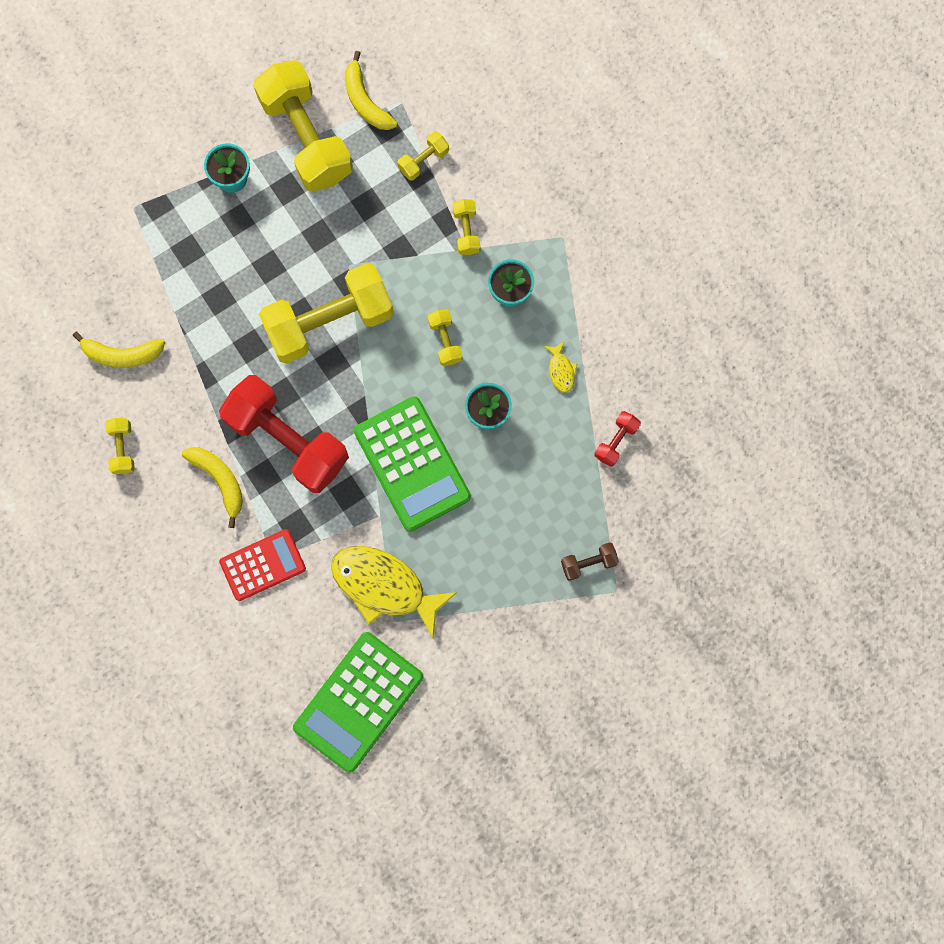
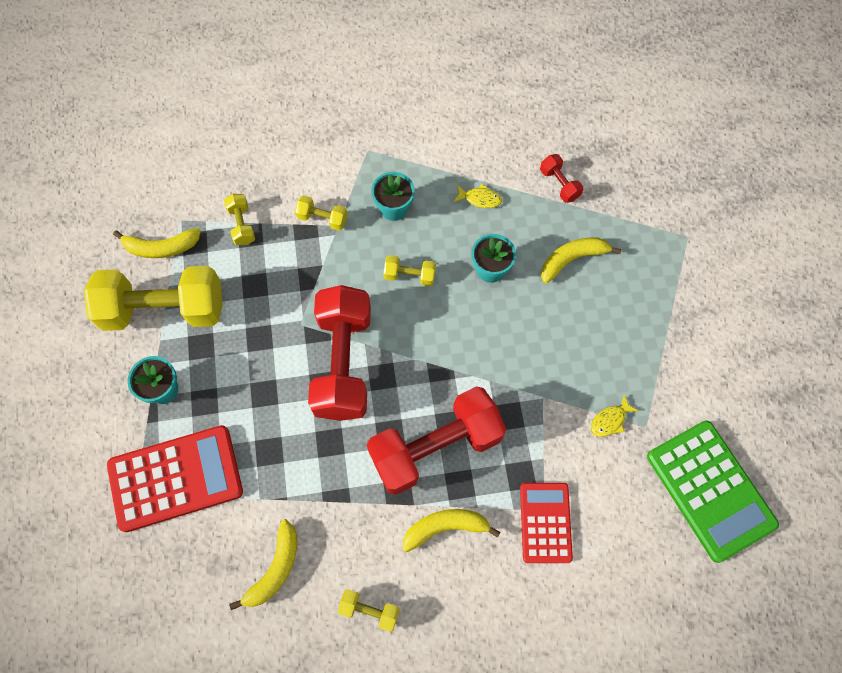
camera: 65 degrees left, 10 degrees down
yellow dumbbell [259,263,394,363] -> red dumbbell [308,285,371,421]
yellow fish [331,546,457,638] -> yellow fish [591,395,639,437], size x0.42
green calculator [354,396,471,532] -> none
brown dumbbell [561,542,619,581] -> none
none -> red calculator [107,425,243,532]
none -> yellow banana [541,237,622,284]

